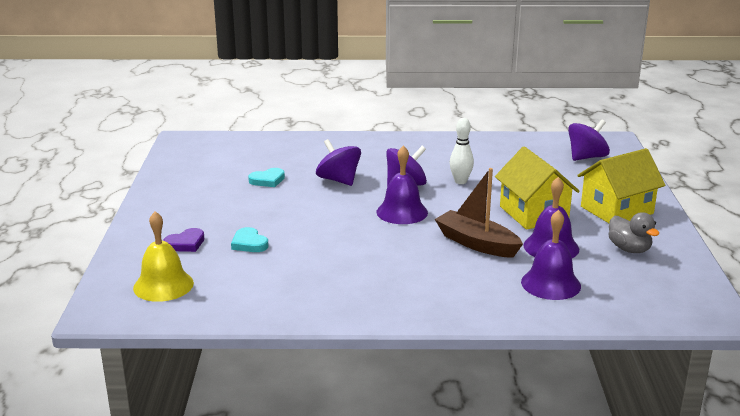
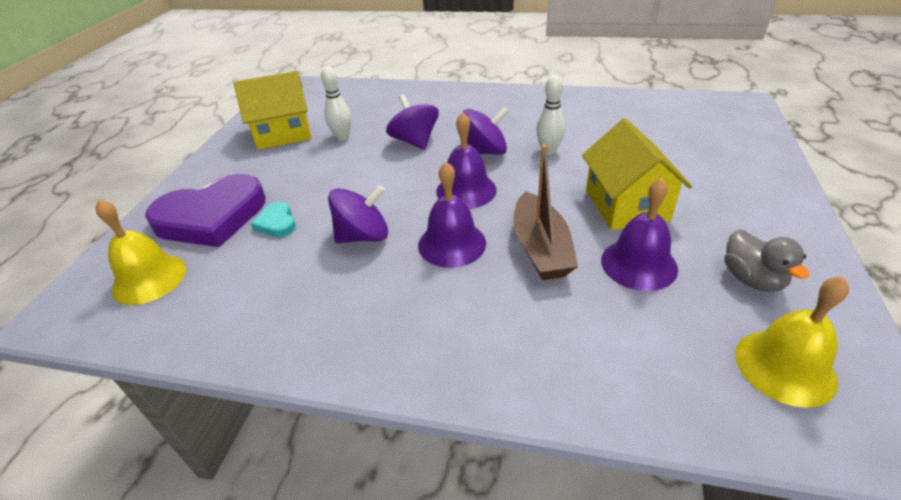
camera: 15 degrees right, 15 degrees up
purple heart [163,228,204,252] -> purple heart [145,174,266,247], size x2.30
turquoise heart [248,168,285,187] -> white bowling pin [321,66,351,141]
brown boat [435,168,523,258] -> brown boat turned 150 degrees counterclockwise [513,144,578,280]
purple bell [521,210,581,300] -> purple bell moved to [418,162,486,268]
purple spinning top [568,119,610,161] -> purple spinning top moved to [328,185,388,243]
yellow house [577,148,666,223] -> yellow house moved to [234,71,311,150]
none -> yellow bell [735,276,849,408]

